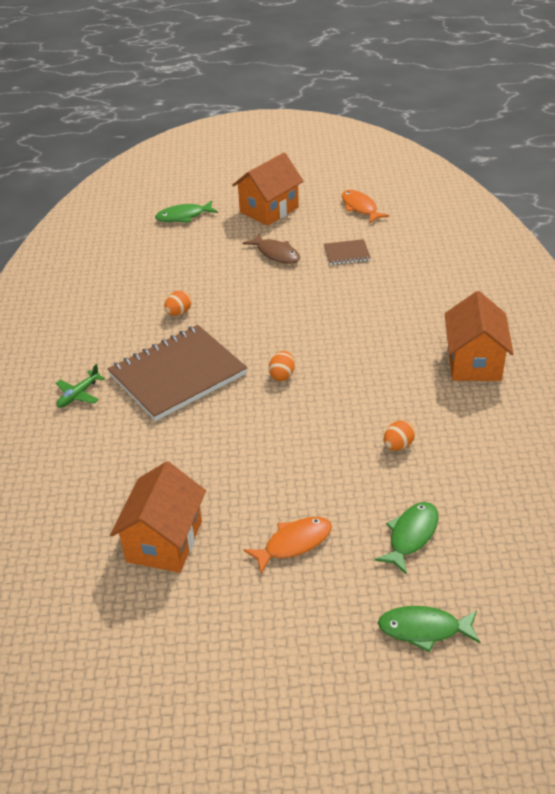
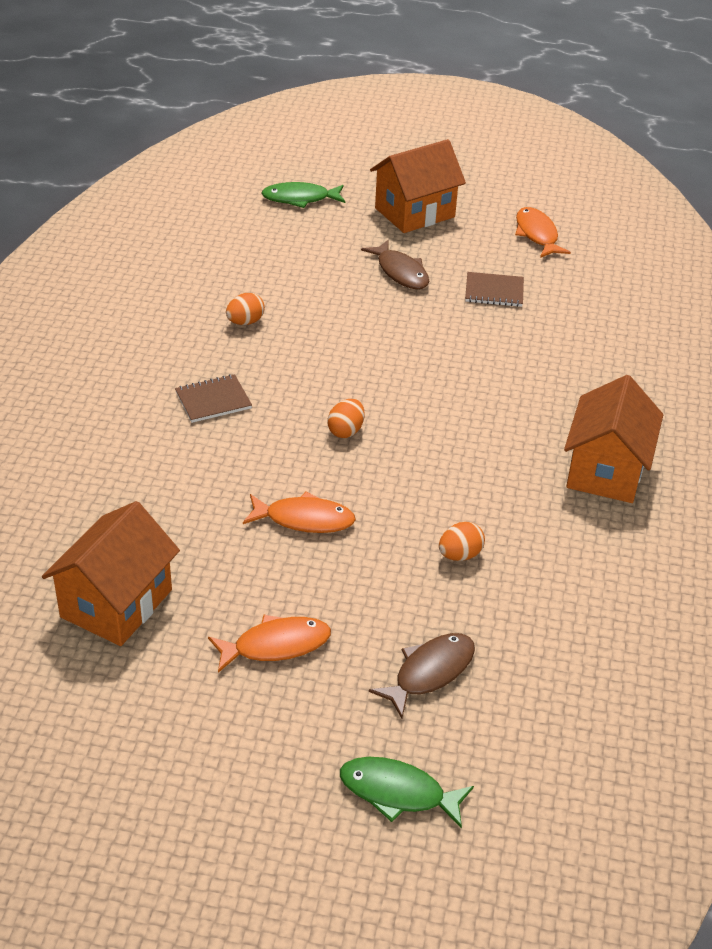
camera: 10 degrees right, 0 degrees up
green plane [56,364,105,408] -> none
brown notebook [108,325,247,421] -> brown notebook [175,374,252,423], size x0.44
green fish [375,502,438,575] -> brown fish [369,633,475,718]
none -> orange fish [243,492,356,533]

